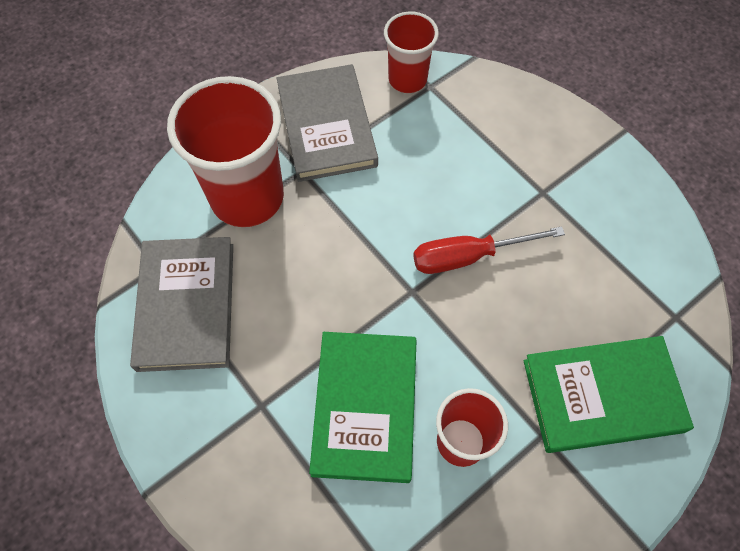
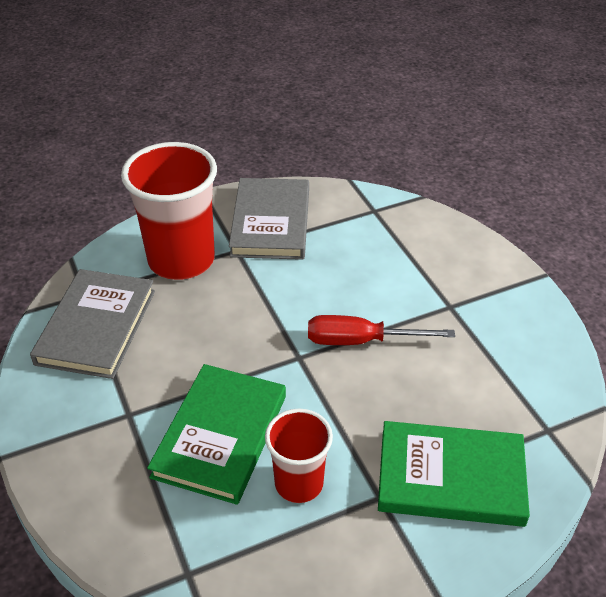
camera: 15 degrees right, 20 degrees down
red cup [384,11,439,93] -> none

